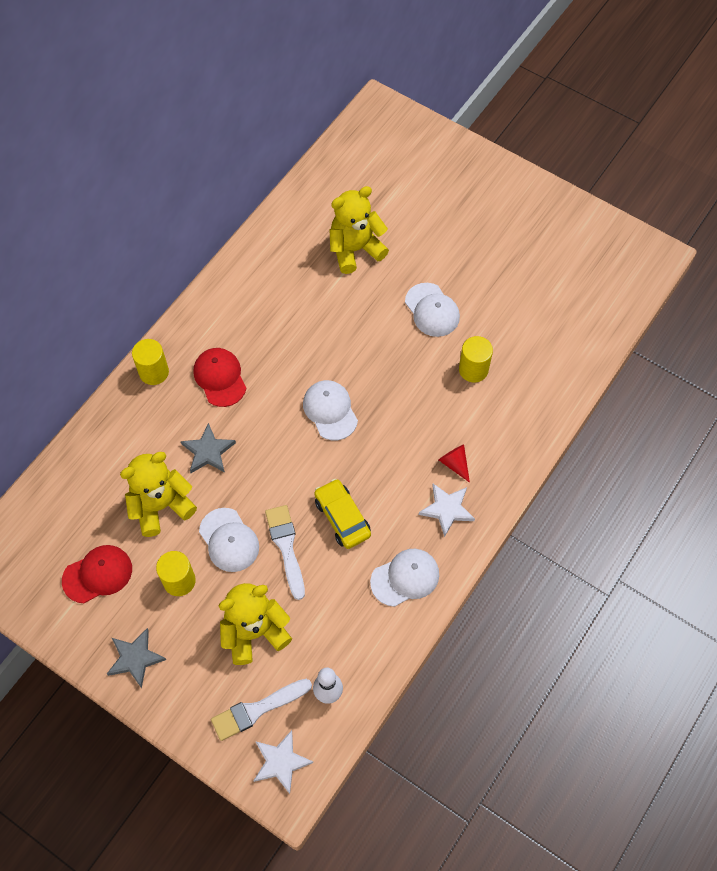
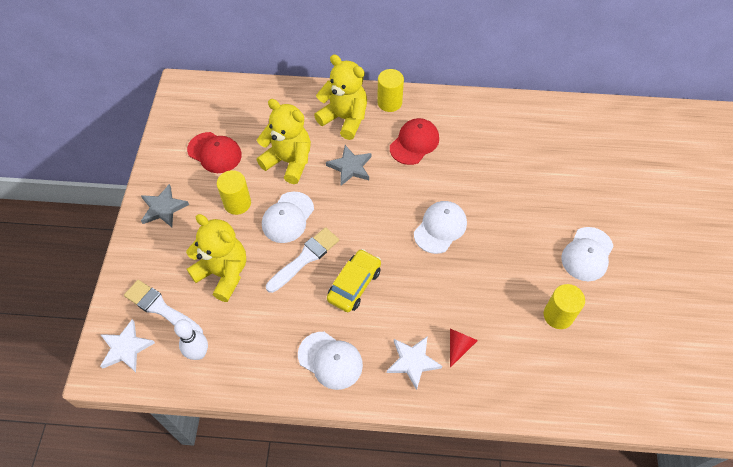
camera: 60 degrees right, 5 degrees down
yellow teddy bear [329,186,389,274] -> yellow teddy bear moved to [314,54,367,140]

